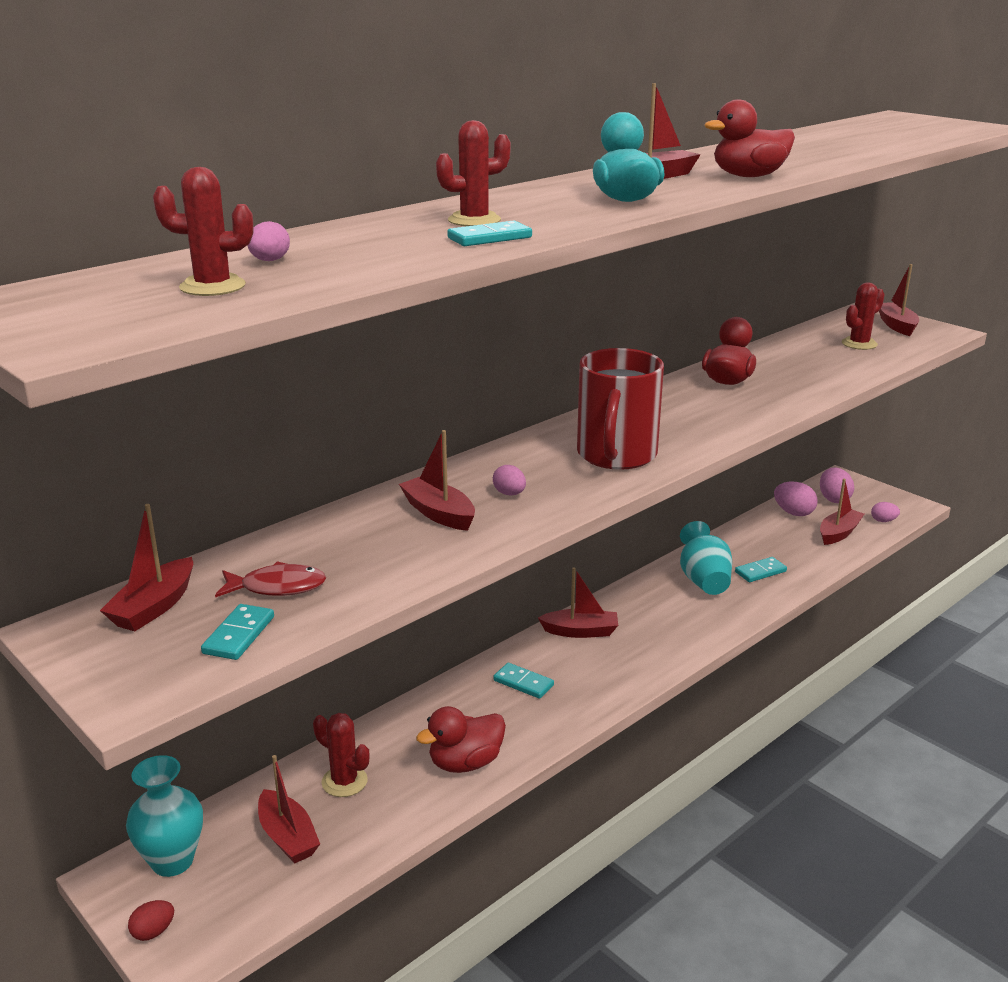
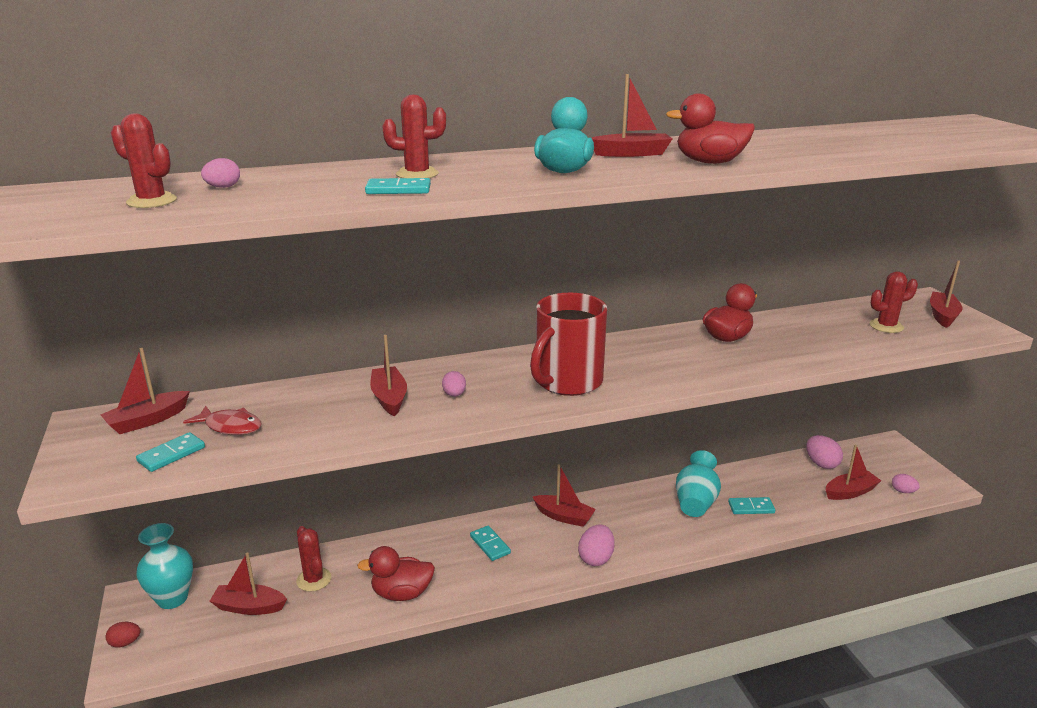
camera: 25 degrees right, 0 degrees up
red boat [258,755,320,863] -> red boat turned 105 degrees clockwise [210,552,287,615]
pink egg [820,467,854,503] -> pink egg moved to [578,524,615,566]

